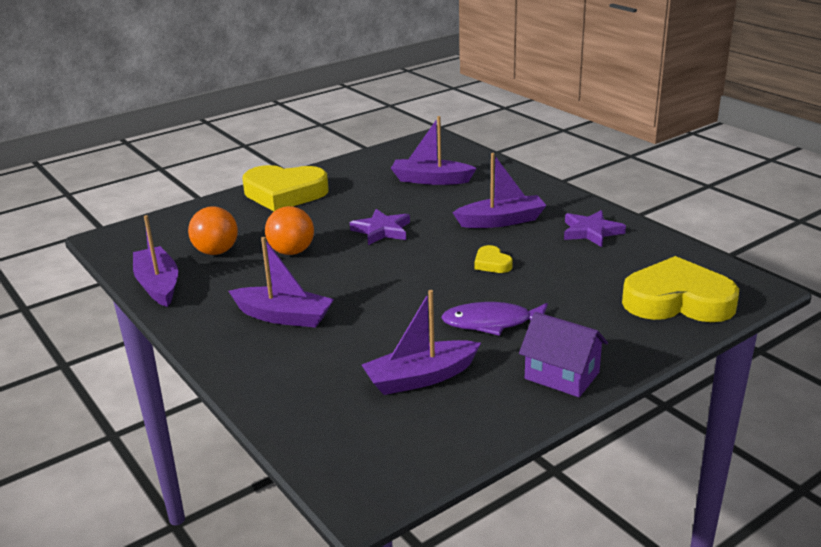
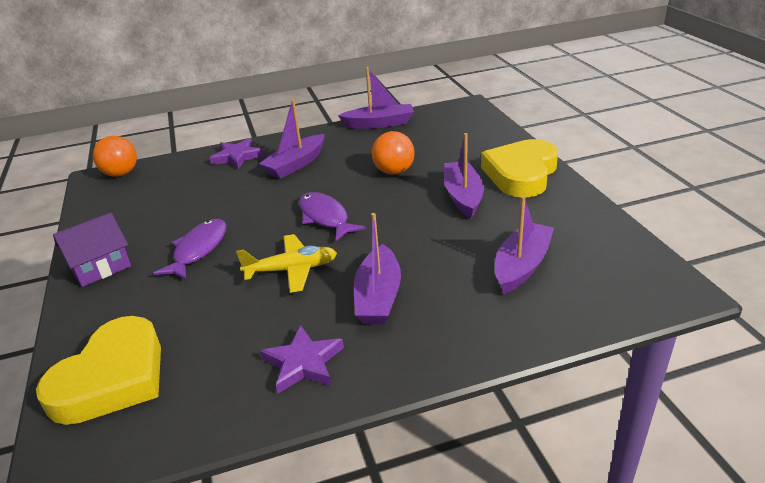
camera: 110 degrees right, 5 degrees up
orange ball [188,207,238,255] -> orange ball moved to [93,136,137,177]
purple star [350,209,410,245] -> purple star moved to [210,138,264,169]
purple boat [362,290,481,395] -> purple boat moved to [444,133,484,219]
yellow heart [475,245,513,273] -> yellow plane [236,234,337,293]
none -> purple fish [299,192,366,241]

